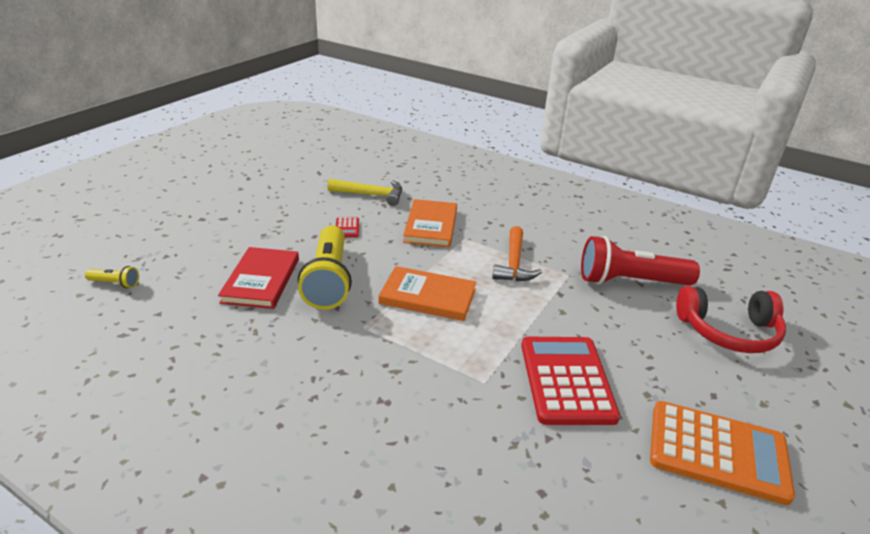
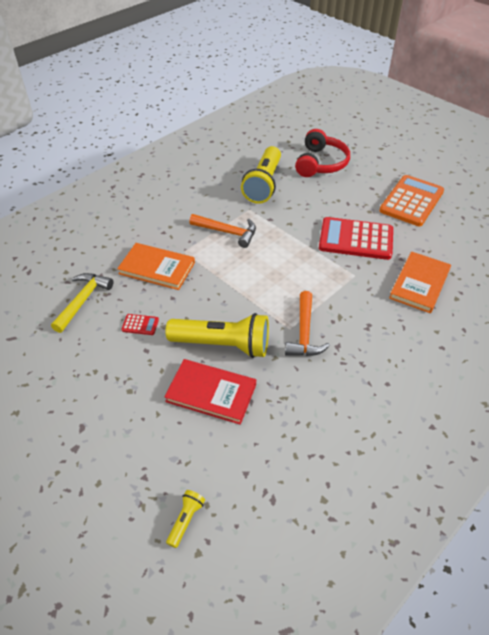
camera: 75 degrees left, 15 degrees up
orange book [379,266,477,321] -> orange book moved to [389,252,451,313]
red flashlight [581,236,700,285] -> yellow flashlight [241,146,281,204]
none -> orange hammer [285,291,330,356]

